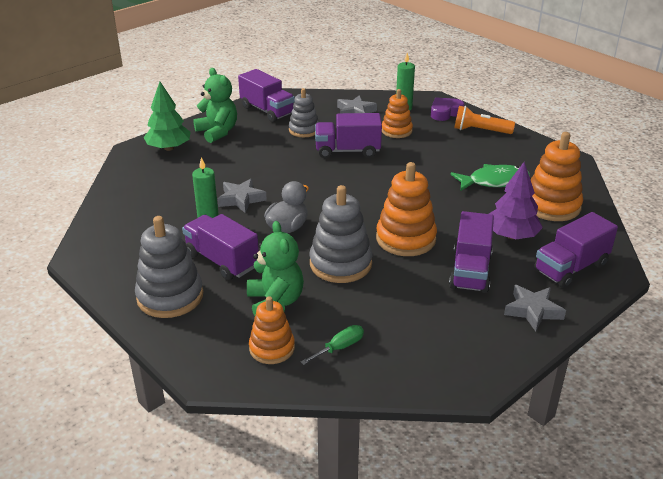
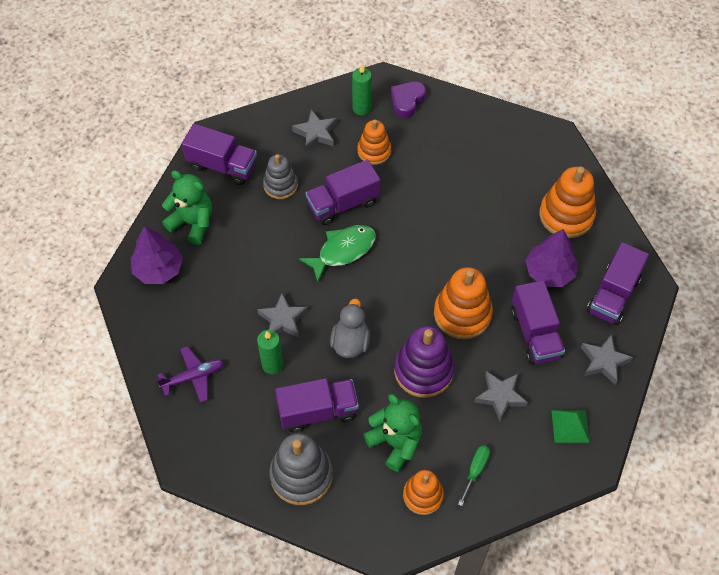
camera: 25 degrees left, 25 degrees up
green tree [143,82,190,151] -> purple tree [131,226,183,284]
purple truck [182,214,259,280] -> purple truck turned 150 degrees clockwise [275,378,359,432]
grey stacking toy [309,185,372,283] -> purple stacking toy [394,326,454,398]
green fish [450,164,530,191] -> green fish moved to [299,225,376,282]
orange flashlight [454,106,515,134] -> none
none -> purple plane [157,346,224,403]
none -> grey star [474,371,528,421]
none -> green pyramid [552,410,590,443]

